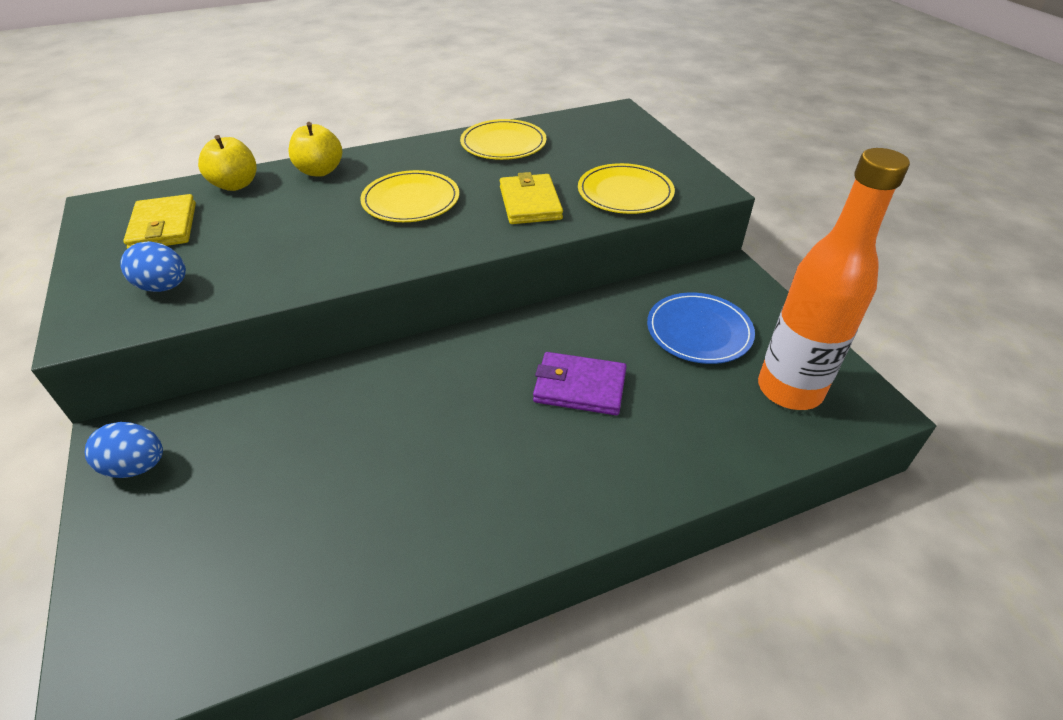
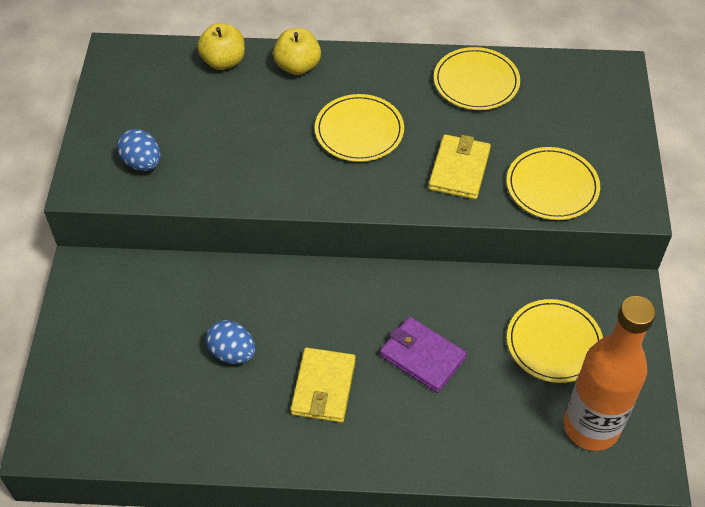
camera: 25 degrees right, 10 degrees up
blue egg [85,422,163,478] -> blue egg moved to [205,320,256,364]
yellow wallet [123,194,196,249] -> yellow wallet moved to [291,348,356,423]
blue plate [647,292,755,364] -> yellow plate [507,299,603,383]

